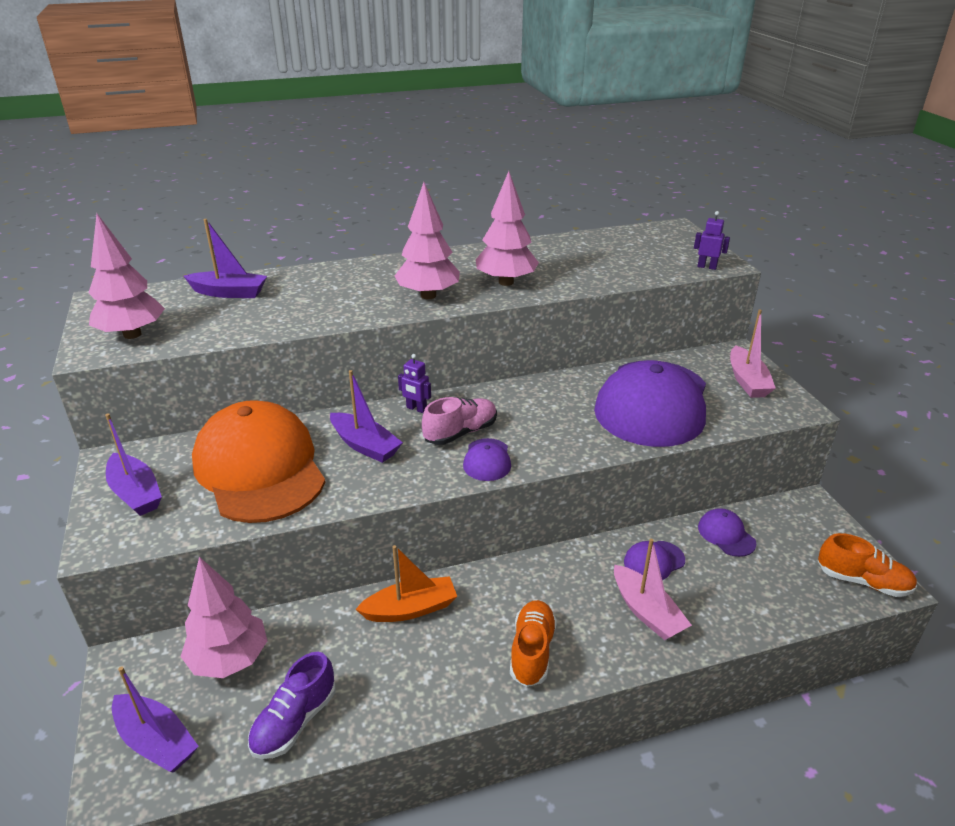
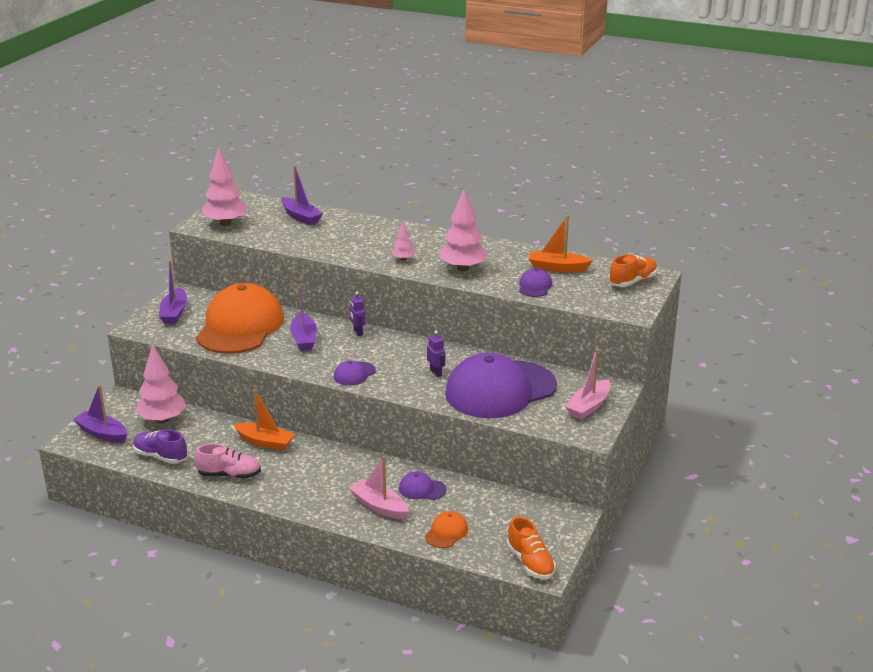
camera: 40 degrees right, 5 degrees down
purple boat [112,666,199,773] -> purple boat turned 135 degrees clockwise [73,385,127,443]
purple shoe [248,652,336,759] -> purple shoe turned 45 degrees clockwise [133,429,187,464]
pink tree [395,182,460,299] -> pink tree [391,222,415,261], size x0.49
pink shoe [422,397,497,445] -> pink shoe moved to [195,443,261,478]
orange shoe [510,600,557,687] -> orange shoe moved to [609,254,657,287]
pink boat [614,539,692,640] -> pink boat turned 120 degrees clockwise [349,456,409,519]
purple robot [694,211,730,270] -> purple robot moved to [427,330,445,377]
purple cap [698,508,756,557] -> purple cap moved to [519,268,552,297]
none -> orange cap [425,511,468,548]
none -> orange boat [529,215,593,272]

